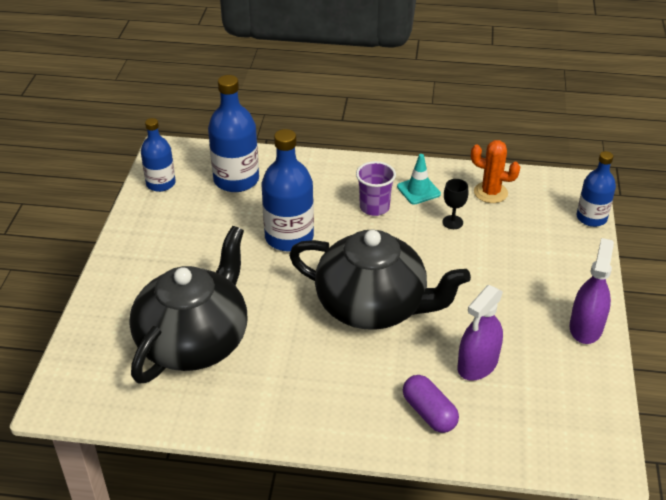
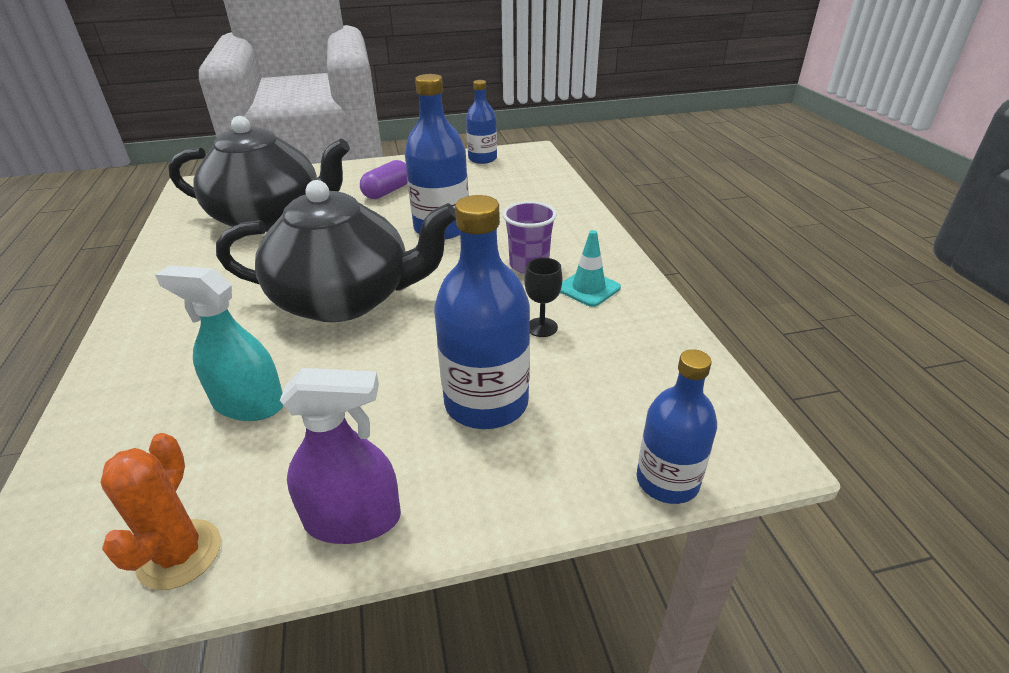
camera: 70 degrees right, 5 degrees down
blue bottle [208,75,259,192] -> blue bottle moved to [434,195,530,429]
black teapot [289,230,471,330] -> black teapot turned 90 degrees counterclockwise [216,180,456,322]
purple capsule [403,375,459,433] -> purple capsule moved to [360,160,408,199]
purple spray bottle [458,285,503,381] -> turquoise spray bottle [155,266,284,421]
orange cactus [471,140,520,203] -> orange cactus moved to [101,433,221,590]

